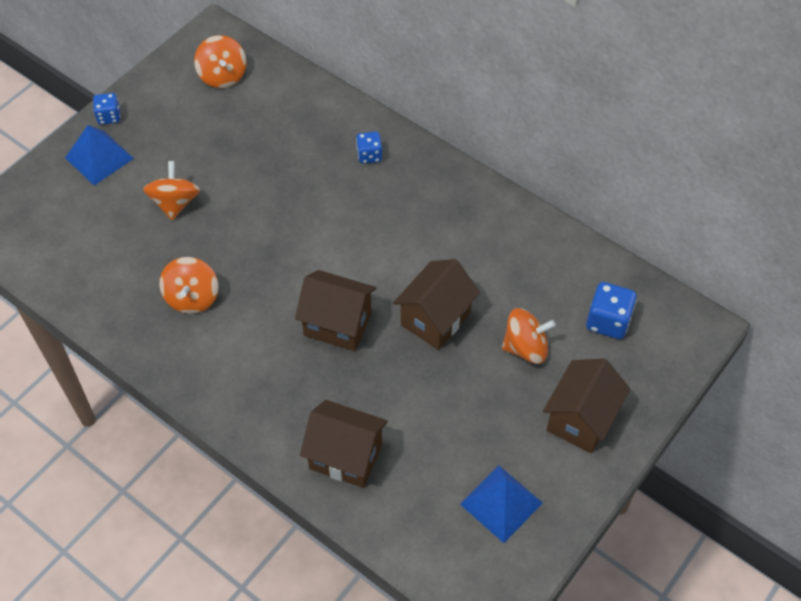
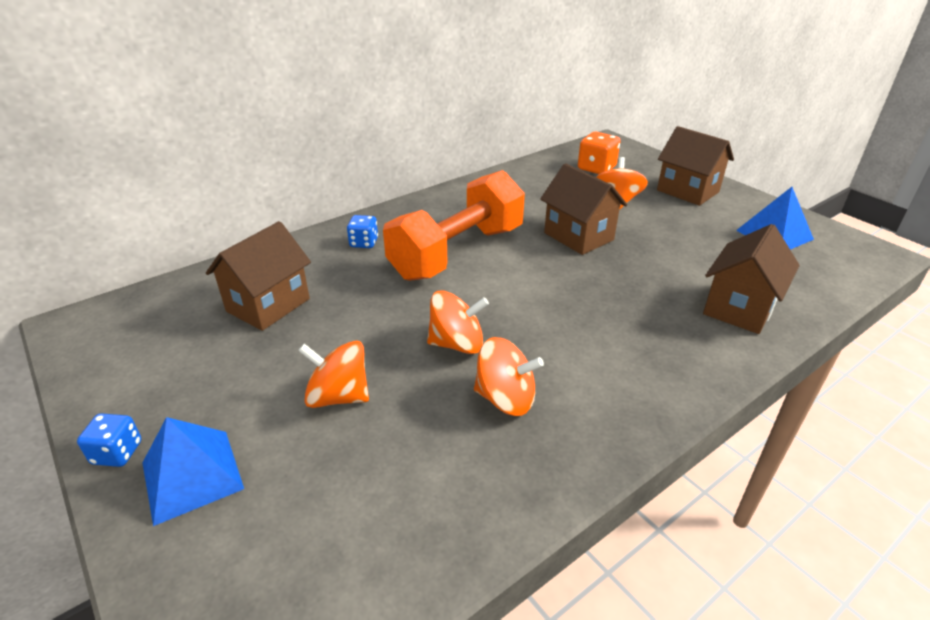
camera: 75 degrees left, 20 degrees down
orange spinning top [194,35,247,88] -> orange spinning top moved to [427,291,489,354]
brown house [295,270,376,351] -> brown house moved to [206,221,311,331]
blue dice [586,282,637,339] -> orange dice [578,132,621,174]
none -> orange dumbbell [383,170,525,281]

